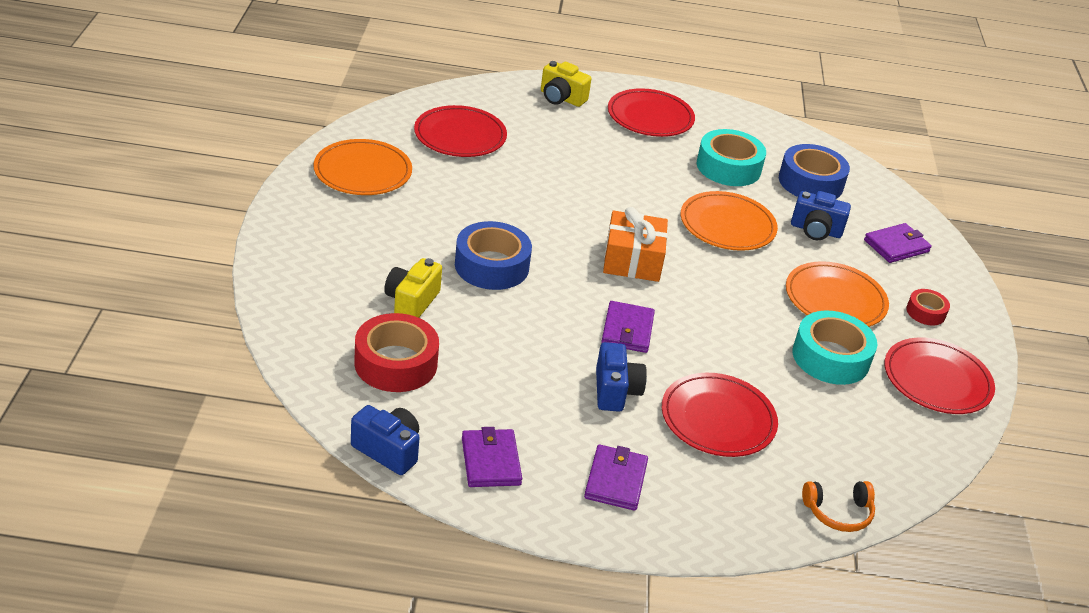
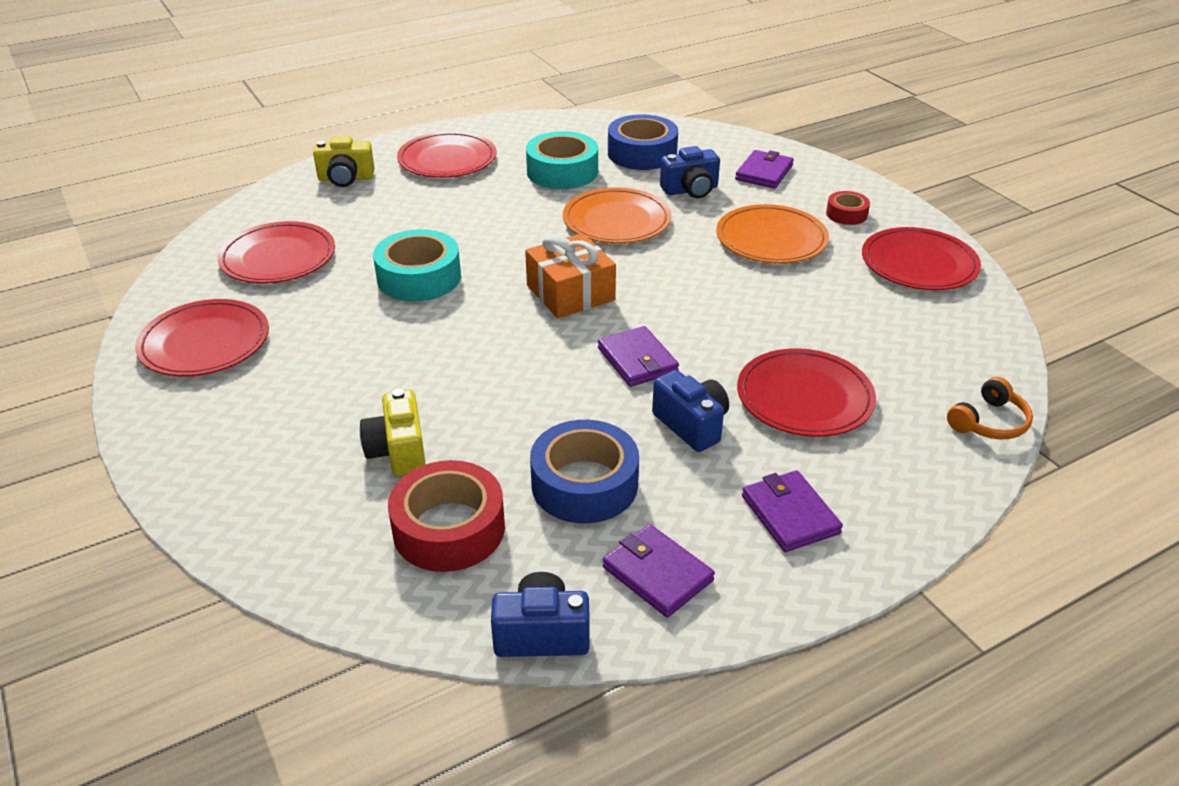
camera: 30 degrees left, 0 degrees up
orange plate [313,139,412,195] -> red plate [135,299,269,376]
blue tape [455,221,532,290] -> blue tape moved to [530,420,639,523]
turquoise tape [792,311,877,385] -> turquoise tape moved to [373,229,461,302]

